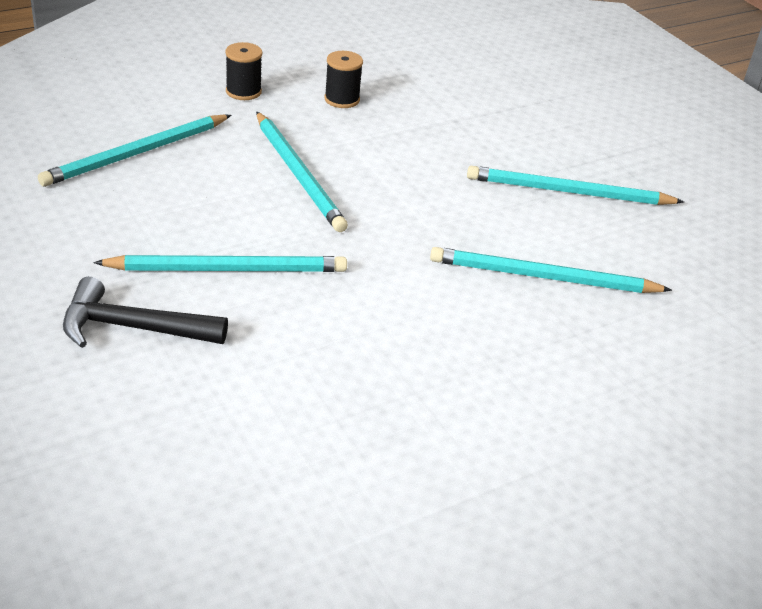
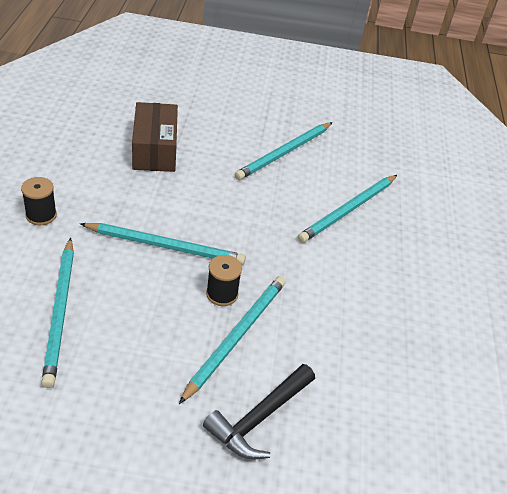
camera: 55 degrees left, 5 degrees up
black spool [324,51,363,108] -> black spool moved to [206,255,242,306]
none -> brown box [132,102,178,172]

